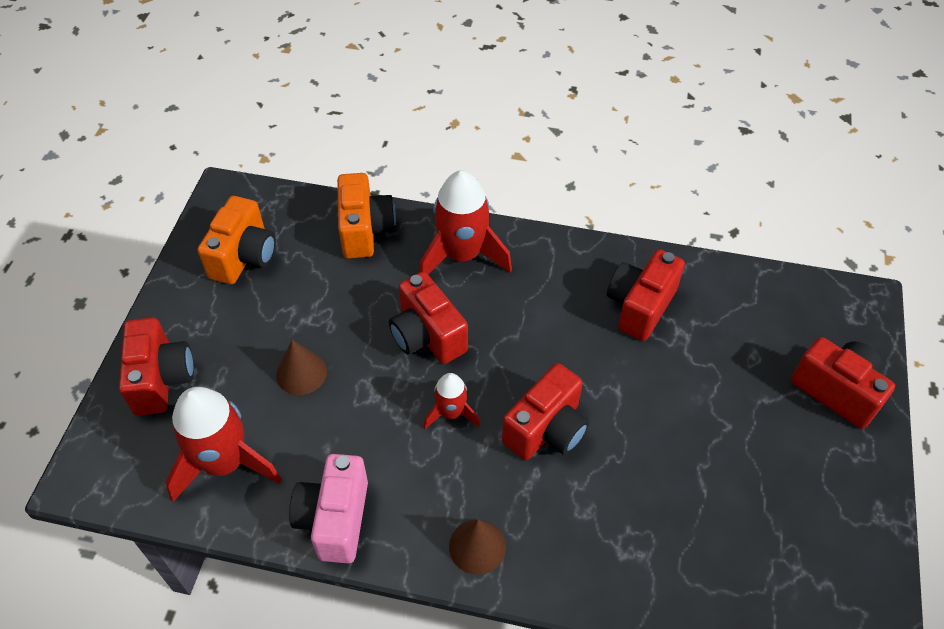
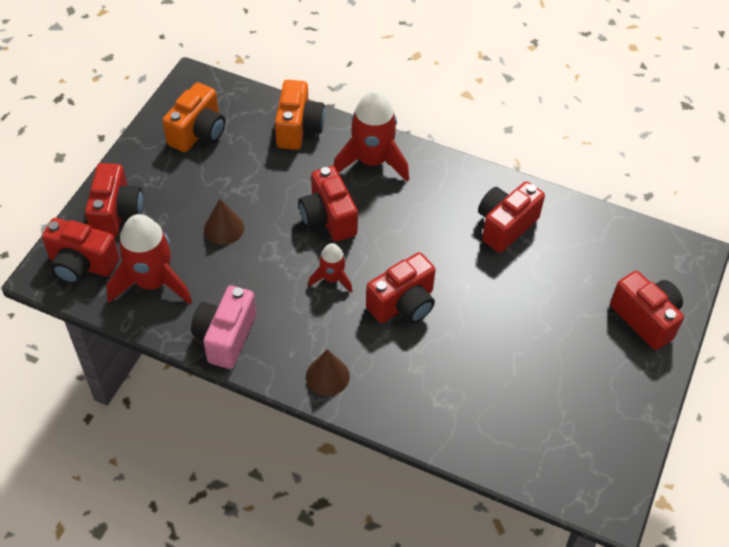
camera: 10 degrees right, 0 degrees up
none -> red camera [42,218,119,284]

